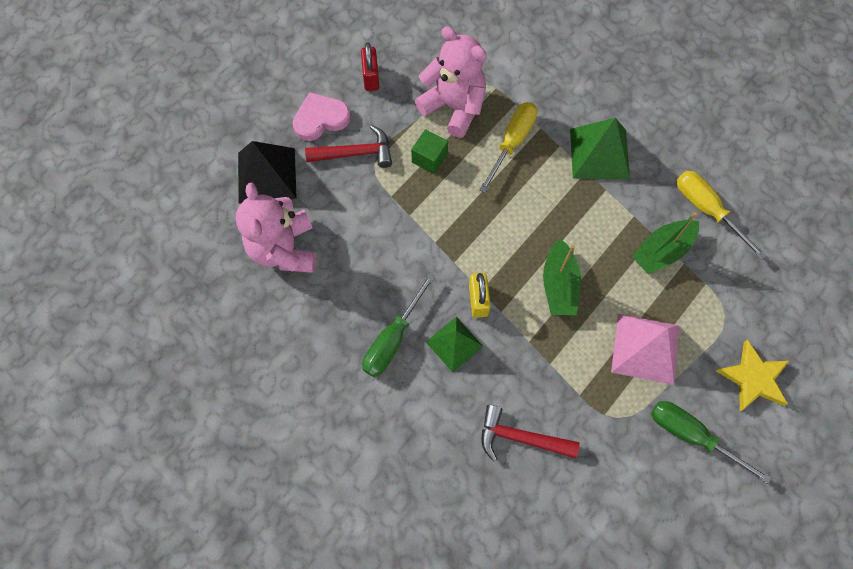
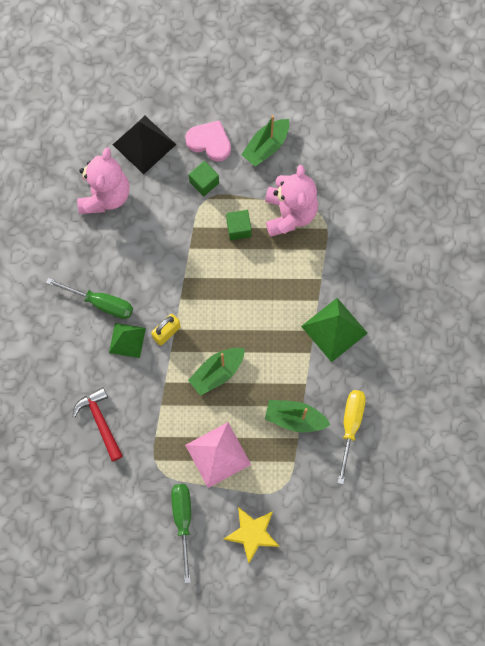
camera: 50 degrees right, 5 degrees up
pink teddy bear [236,183,317,273] -> pink teddy bear turned 150 degrees clockwise [77,147,129,214]
red hammer [305,125,392,168] -> green cube [189,161,219,197]
red padlock [361,42,379,91] -> green boat [241,115,289,166]
green screwdriver [362,273,436,377] -> green screwdriver turned 150 degrees counterclockwise [46,278,133,319]
yellow screwdriver [479,102,538,193] -> none

